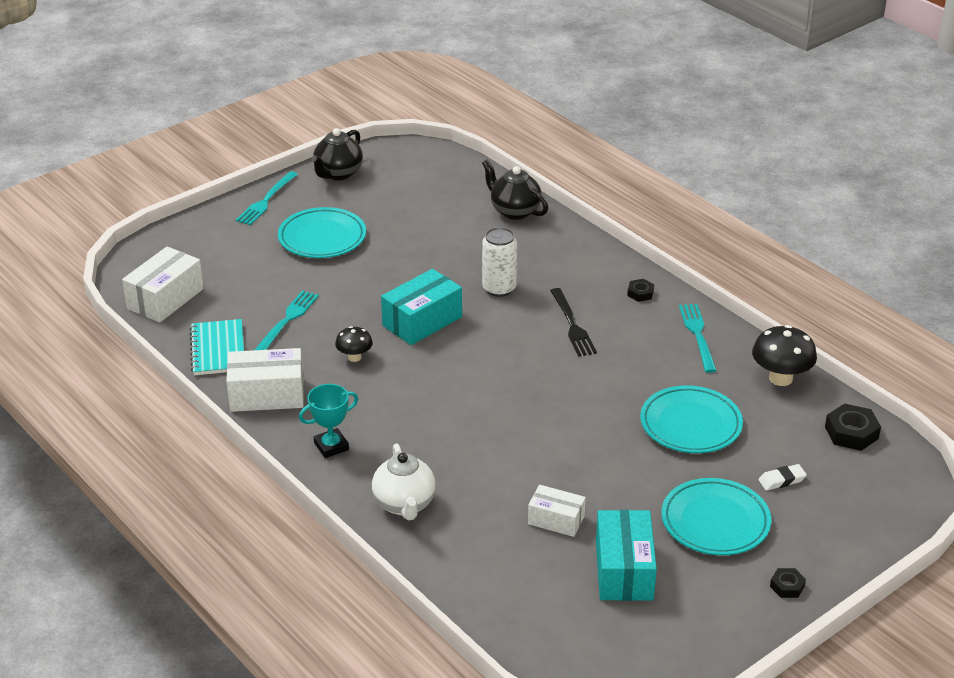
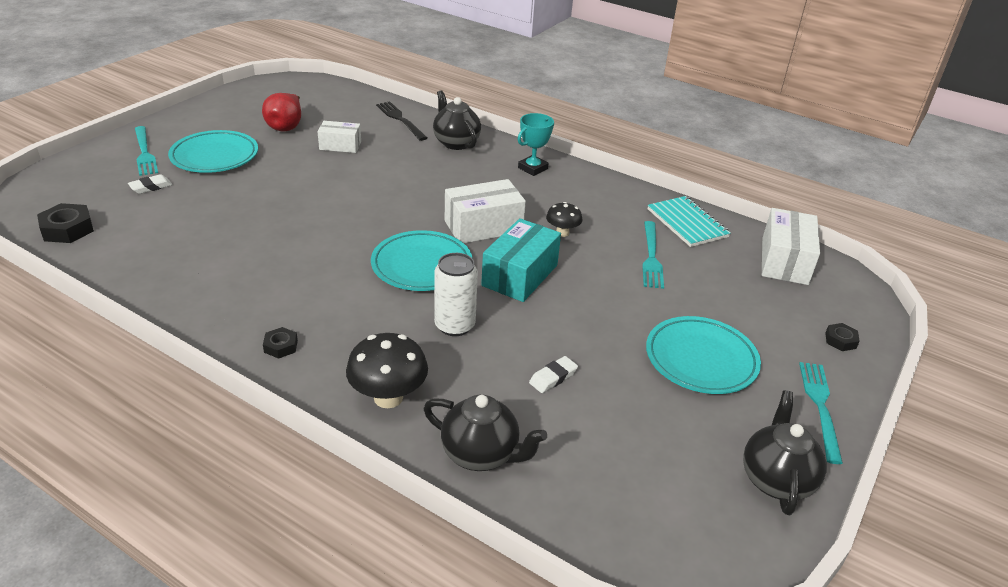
camera: 160 degrees right, 0 degrees up
white box [226,348,304,412] -> white box moved to [445,179,526,243]
white teapot [372,443,436,520] -> black teapot [433,90,481,150]
black fork [550,288,597,357] -> black fork moved to [376,101,427,141]
turquoise box [596,510,657,601] -> red pear [262,93,301,132]
turquoise plate [640,385,743,453] -> turquoise plate moved to [371,230,472,291]
turquoise fork [679,304,717,373] -> turquoise fork moved to [135,126,158,176]
black mushroom [752,325,817,386] -> black mushroom moved to [346,333,428,408]
black nut [770,568,806,598] -> black nut moved to [825,323,860,351]
none -> white eraser [529,356,578,393]

